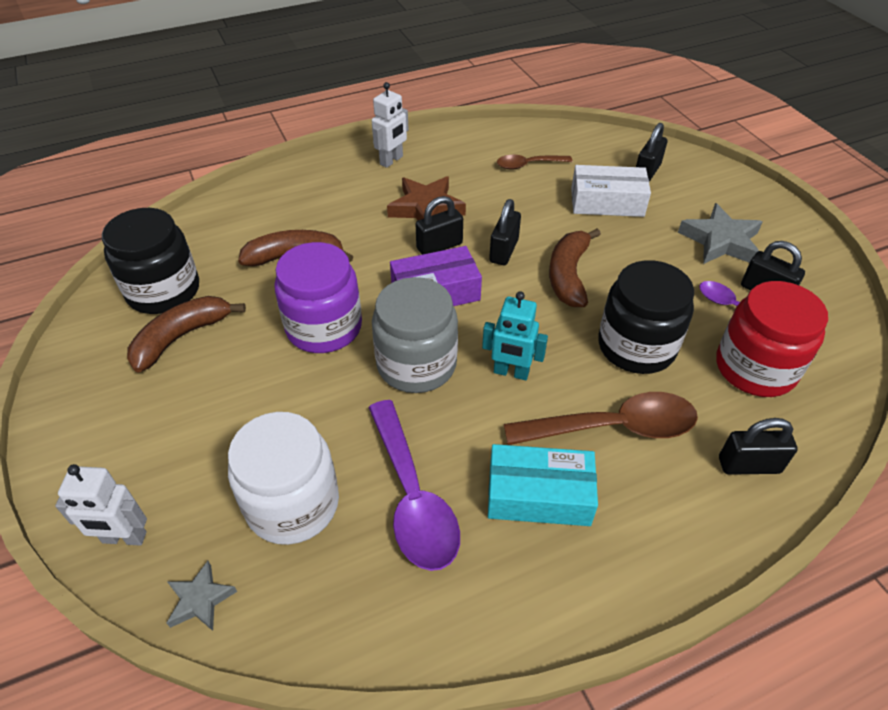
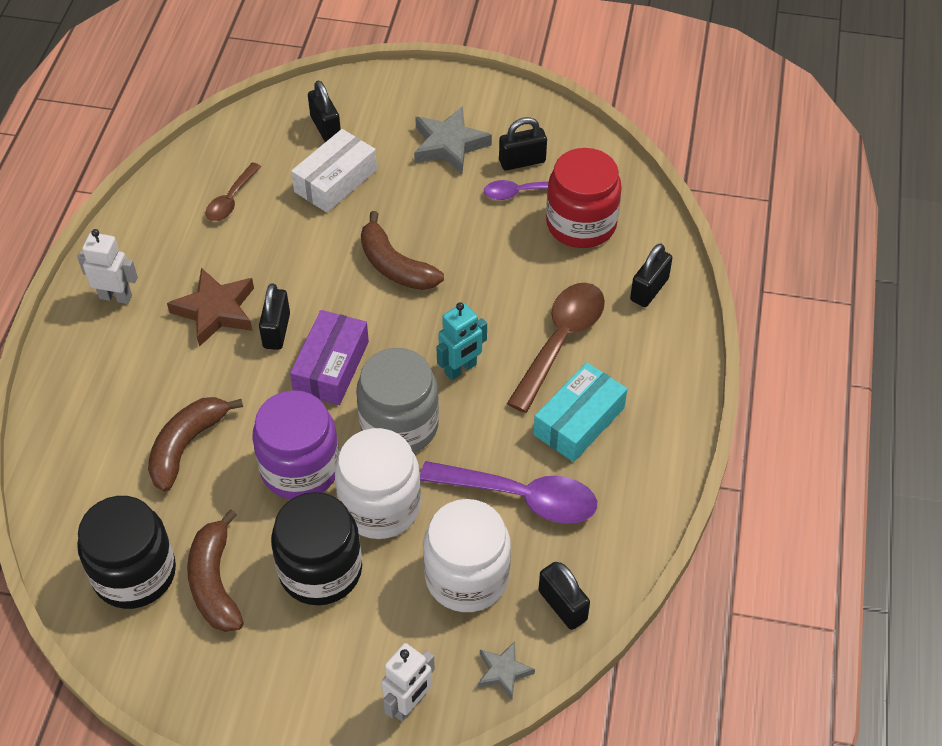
camera: 55 degrees left, 5 degrees up
white robot [372,82,409,168] -> white robot turned 60 degrees counterclockwise [77,229,138,304]
black padlock [489,199,521,265] -> black padlock moved to [539,562,590,630]
black jar [598,260,694,374] -> black jar moved to [271,492,362,605]
none -> white jar [335,428,421,539]

